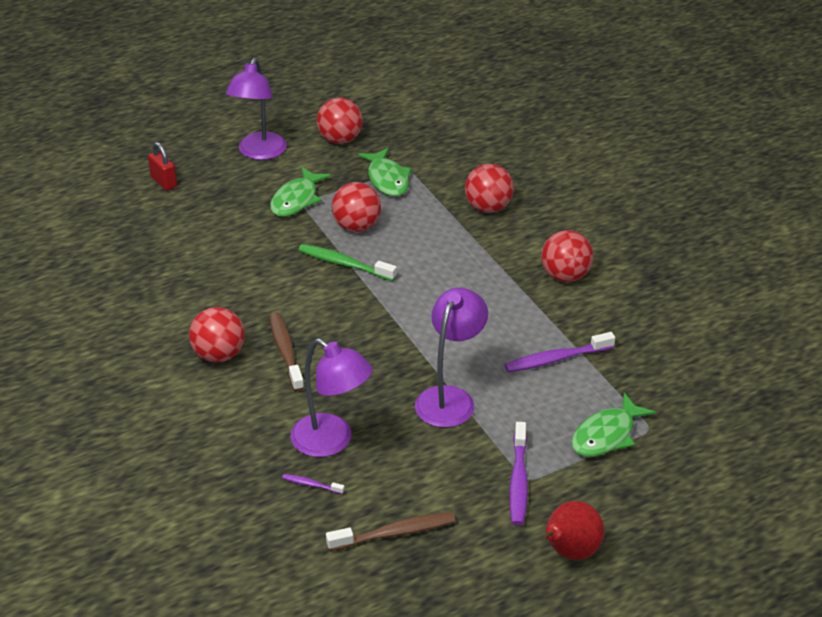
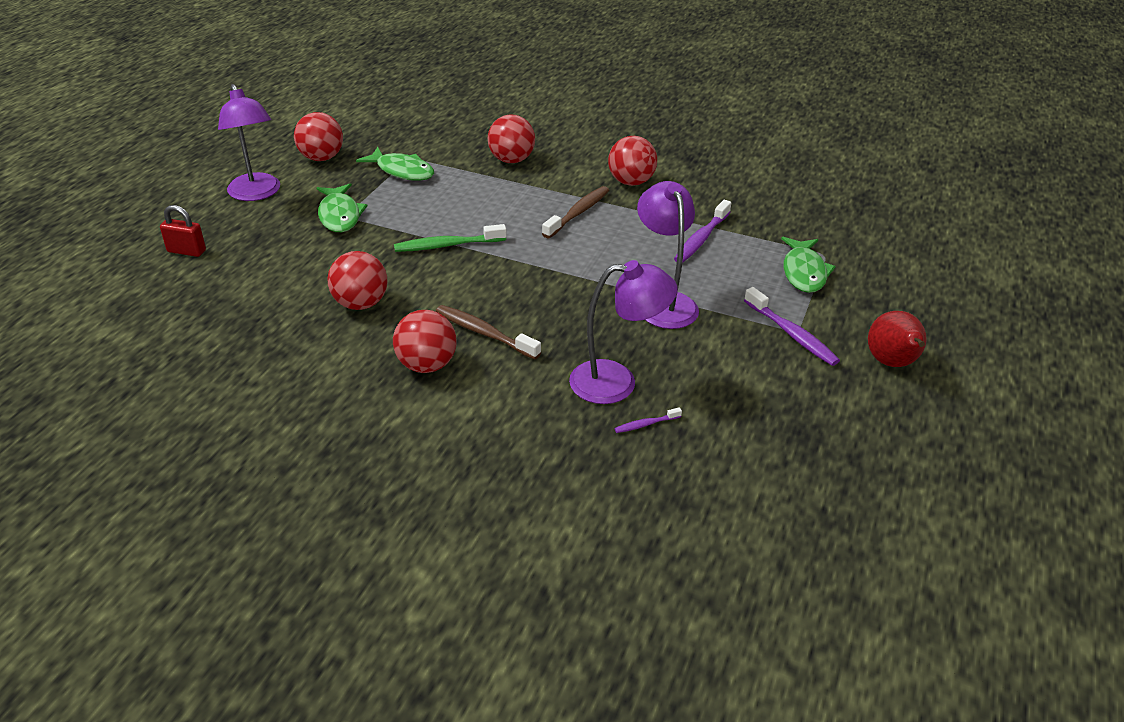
camera: 40 degrees left, 0 degrees up
brown toothbrush [326,512,456,551] -> brown toothbrush moved to [542,186,609,238]
red ball [332,182,381,232] -> red ball moved to [327,251,388,310]

